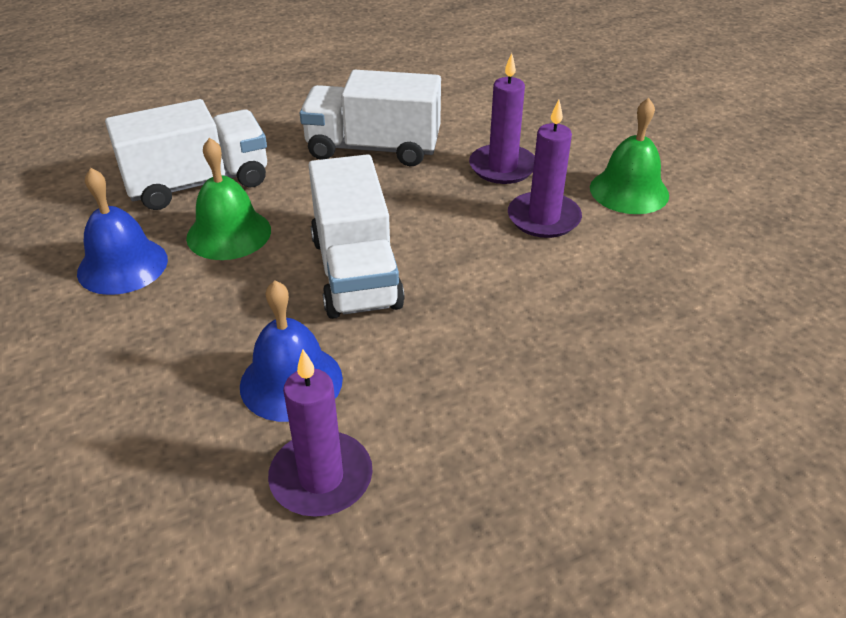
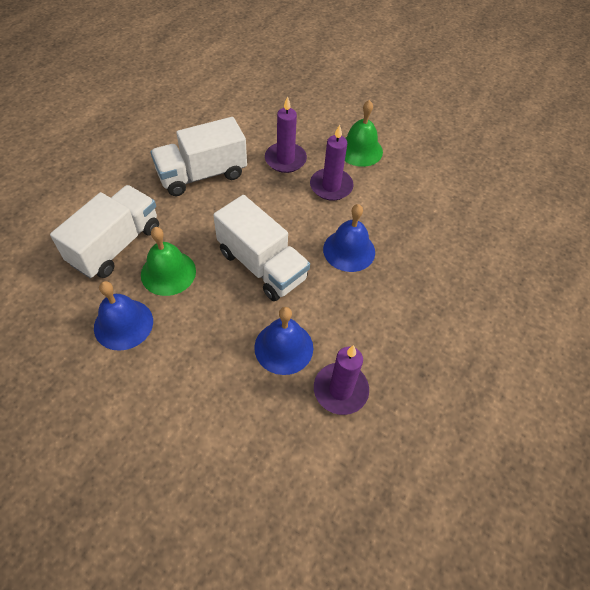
camera: 35 degrees left, 15 degrees up
none -> blue bell [323,204,375,272]

